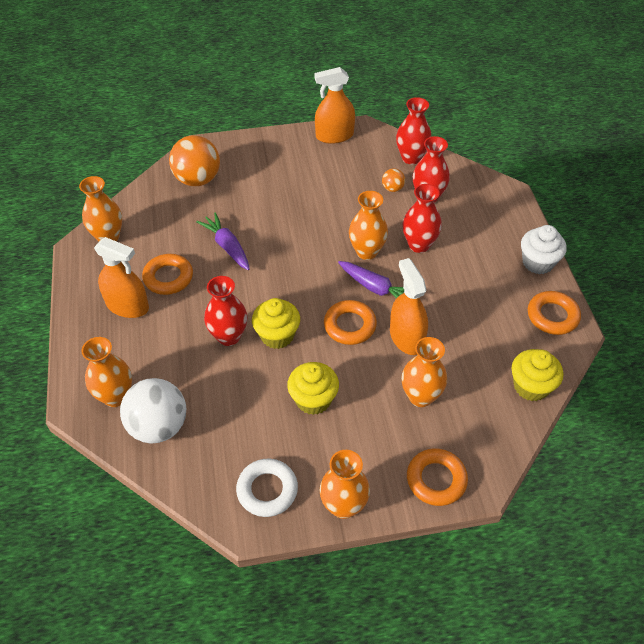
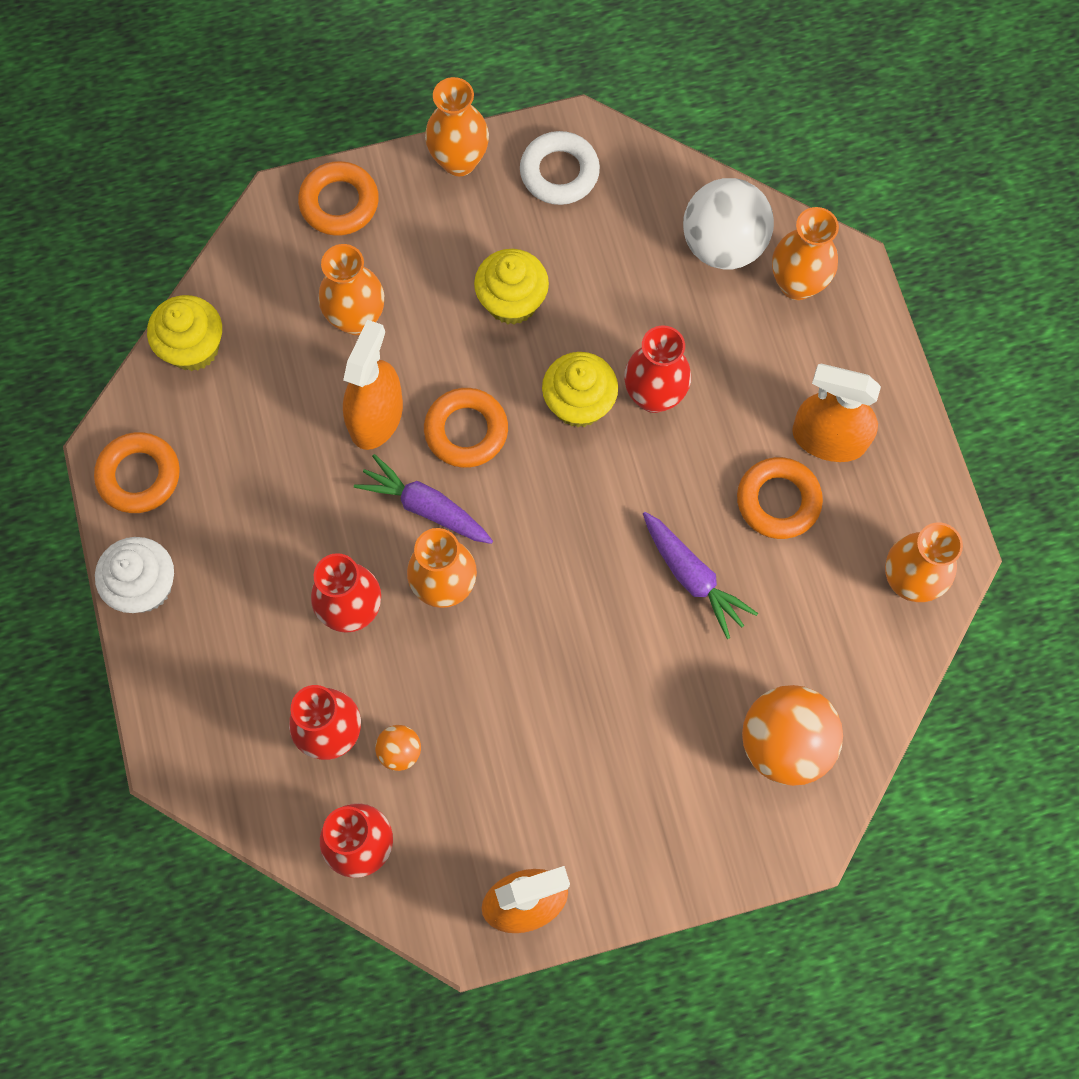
camera: 175 degrees right, 20 degrees up
orange spray bottle [390,258,428,355] -> orange spray bottle turned 135 degrees counterclockwise [343,320,403,450]

